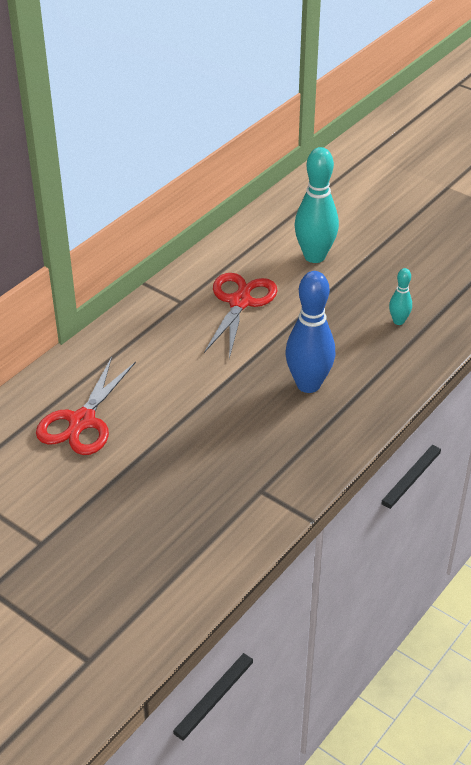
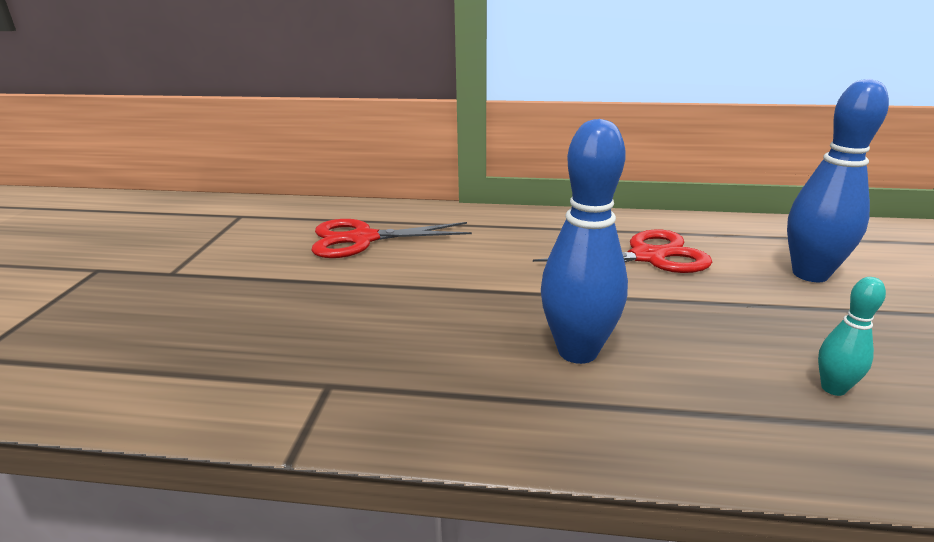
camera: 60 degrees right, 15 degrees down
turquoise bowling pin [294,147,339,263] -> blue bowling pin [787,78,889,282]

